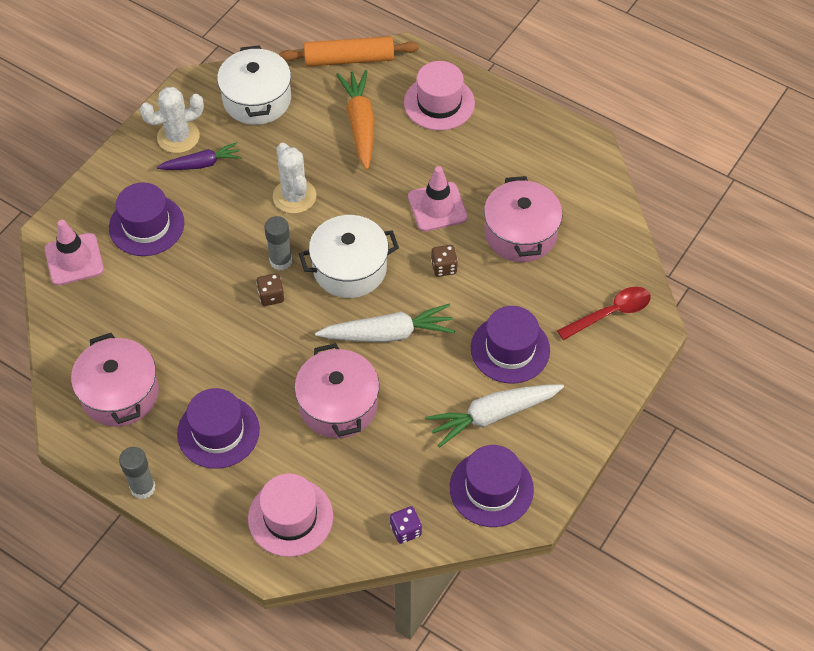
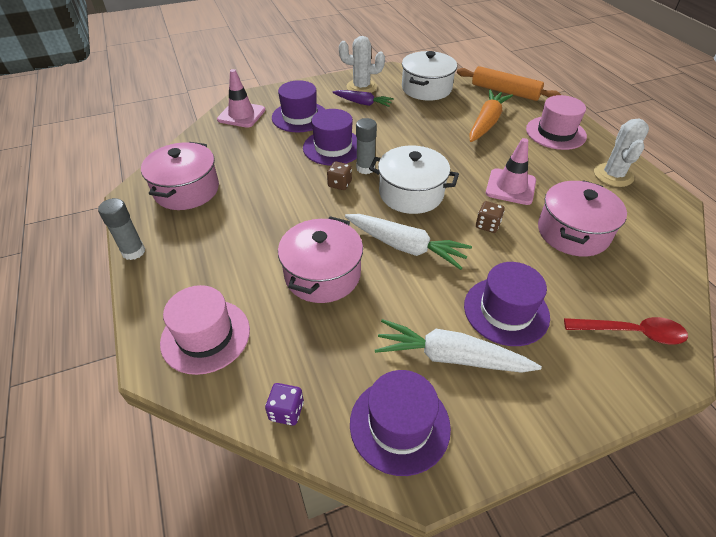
camera: 35 degrees right, 10 degrees down
purple hat [177,388,260,469] -> purple hat moved to [303,109,357,166]
white cactus [273,143,316,214] -> white cactus moved to [594,119,649,187]

